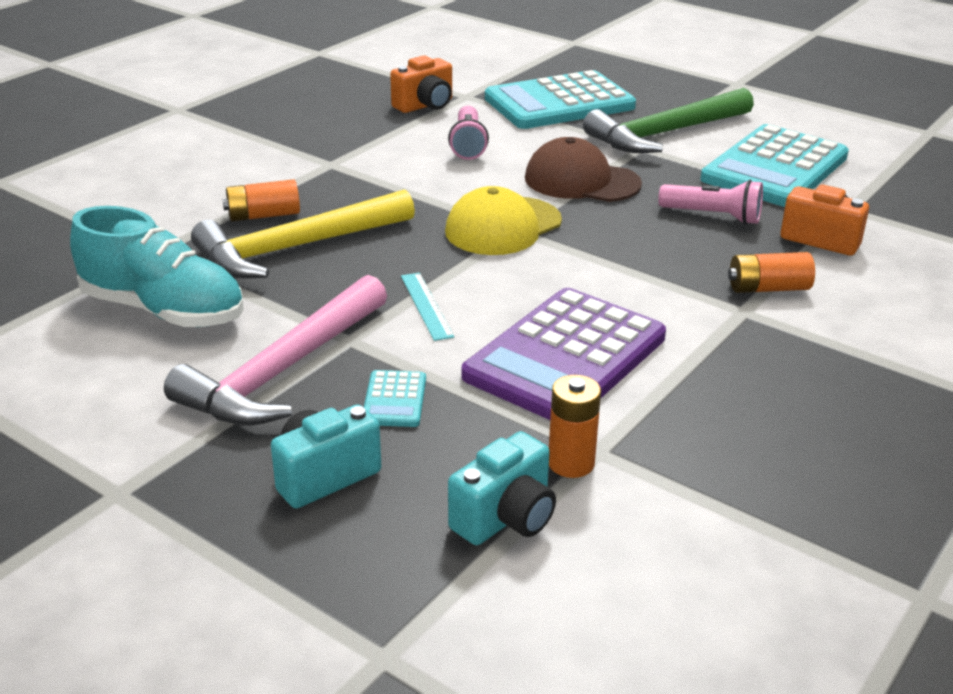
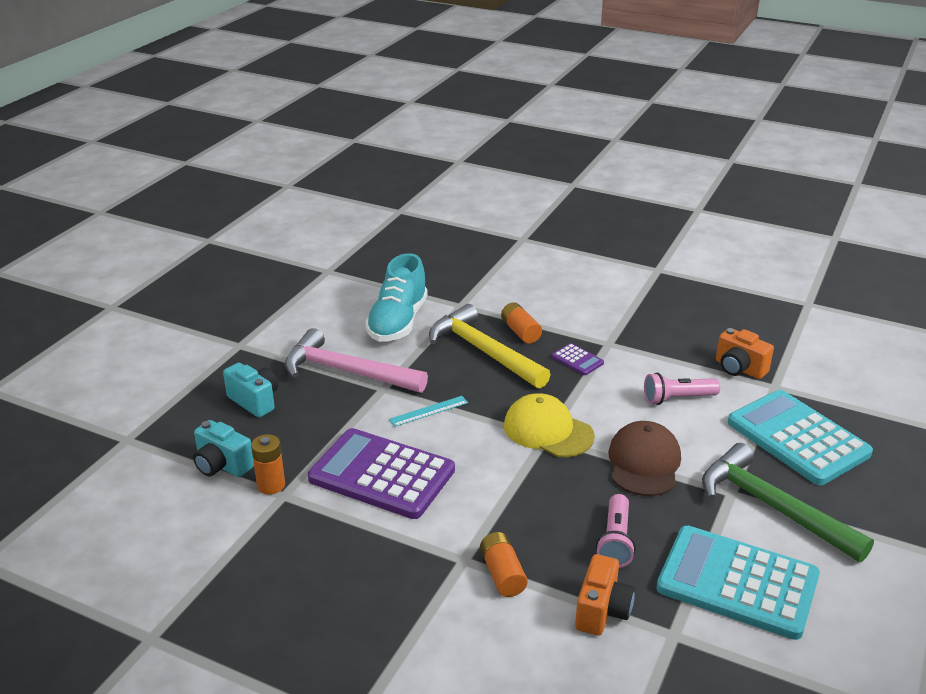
camera: 80 degrees right, 0 degrees up
turquoise calculator [364,370,426,427] -> none
none -> purple calculator [552,343,604,375]

